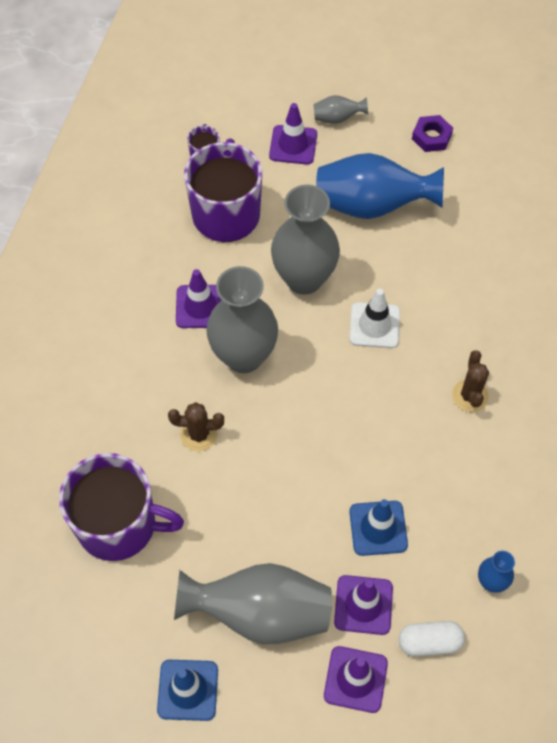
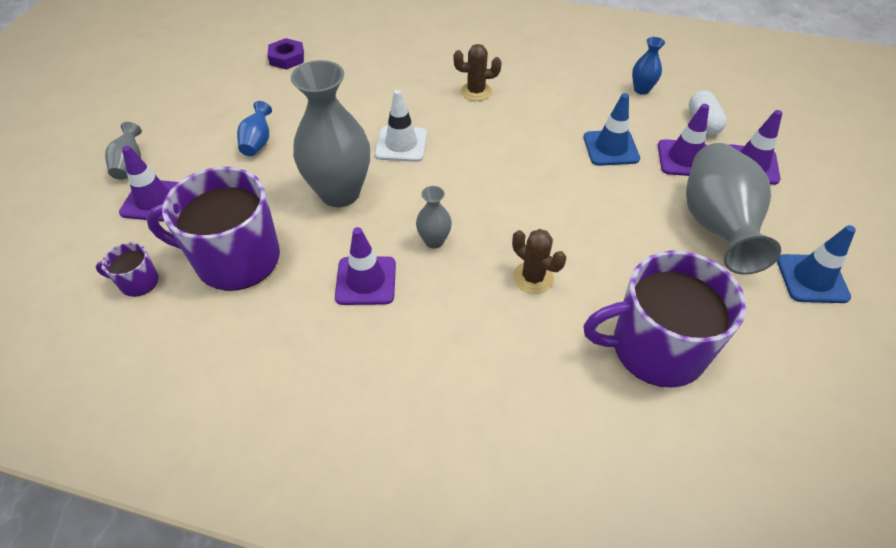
camera: 90 degrees left, 10 degrees down
purple mug [59,453,184,561] -> purple mug turned 105 degrees counterclockwise [583,250,746,387]
brown cactus [168,402,224,451] -> brown cactus turned 45 degrees counterclockwise [512,229,566,294]
grey vase [206,266,278,373] -> grey vase [416,186,452,249], size x0.46
blue vase [316,153,444,219] -> blue vase [237,101,272,156], size x0.46
purple nut [412,115,453,152] -> purple nut moved to [267,38,304,70]

